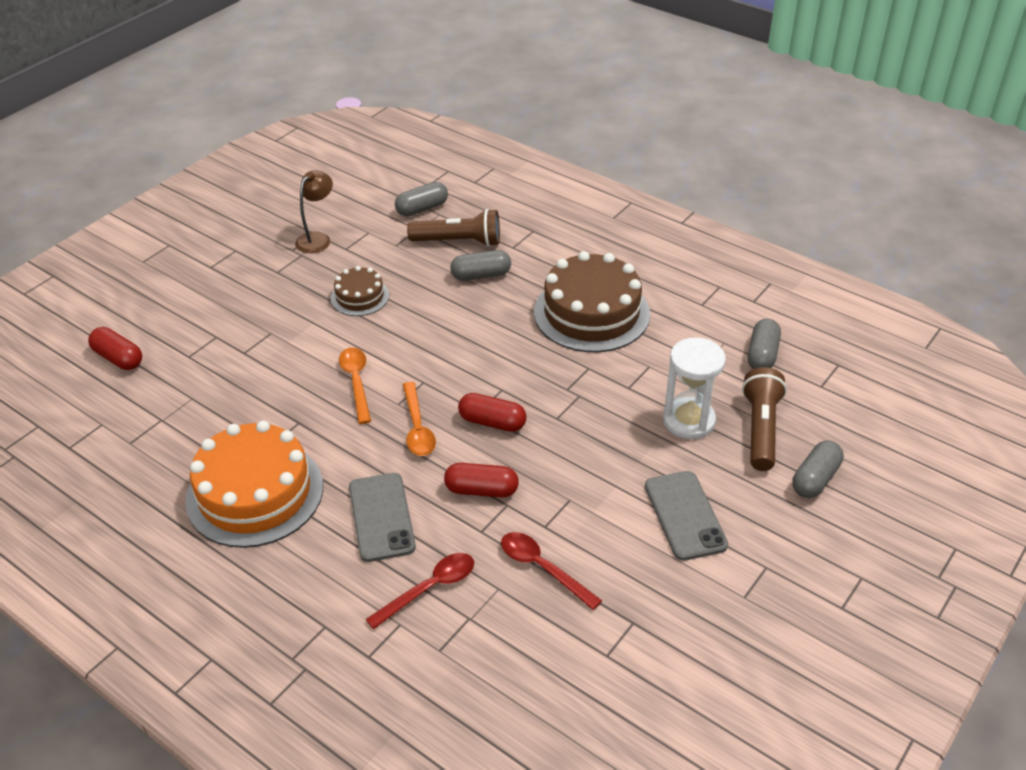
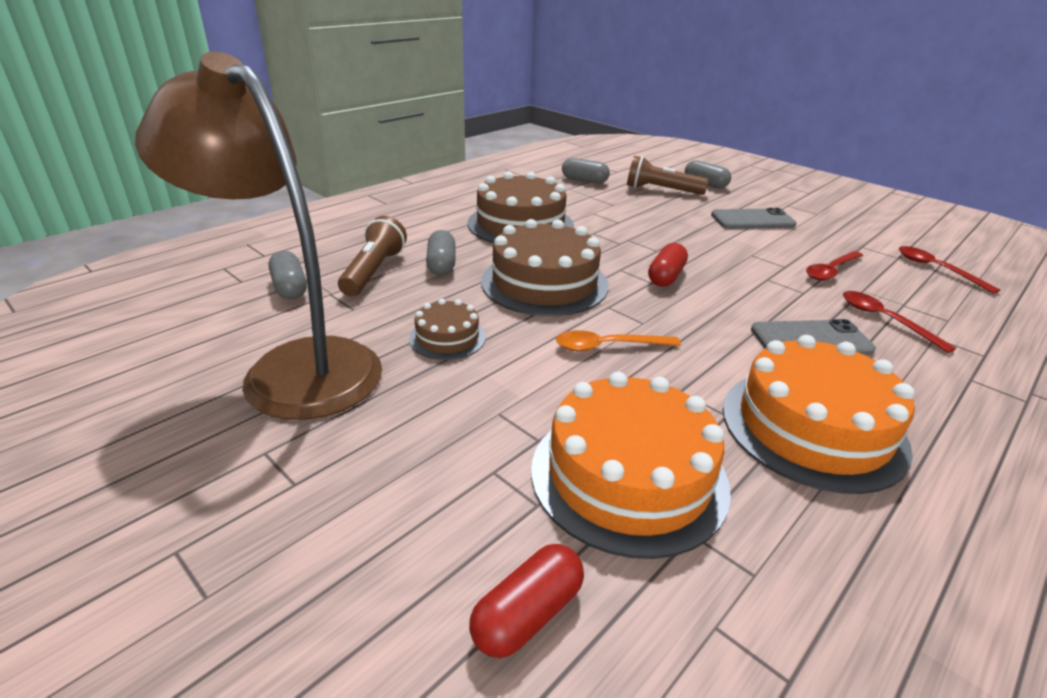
camera: 85 degrees left, 10 degrees down
brown lamp [295,170,333,253] -> brown lamp [135,52,382,420], size x2.49
orange spoon [402,382,436,456] -> none
red capsule [444,463,519,498] -> none
white hourglass [663,338,726,439] -> none
none -> brown cake [481,219,609,316]
none -> orange cake [531,372,731,559]
none -> red spoon [899,246,1001,294]

